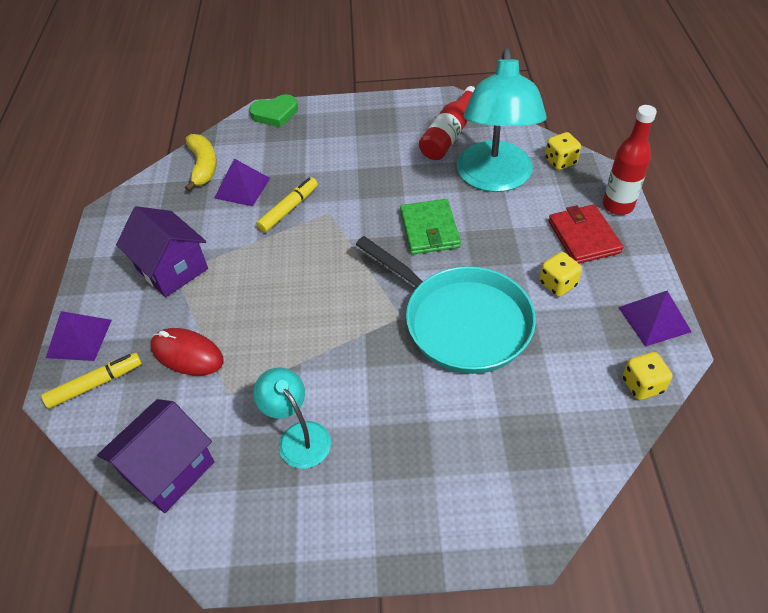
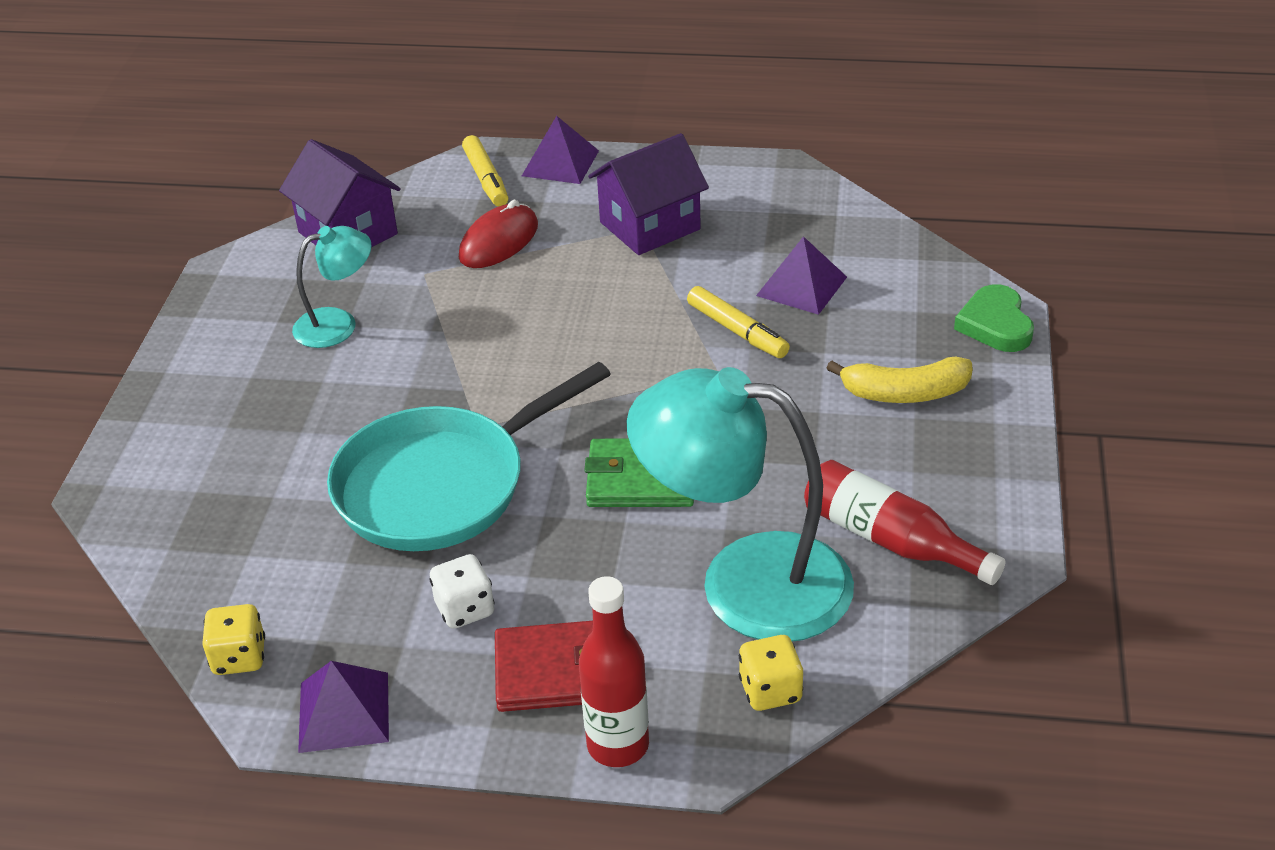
camera: 100 degrees right, 10 degrees down
yellow banana [185,134,217,191] -> yellow banana moved to [827,357,973,403]
yellow dice [539,252,582,297] -> white dice [429,554,495,629]

